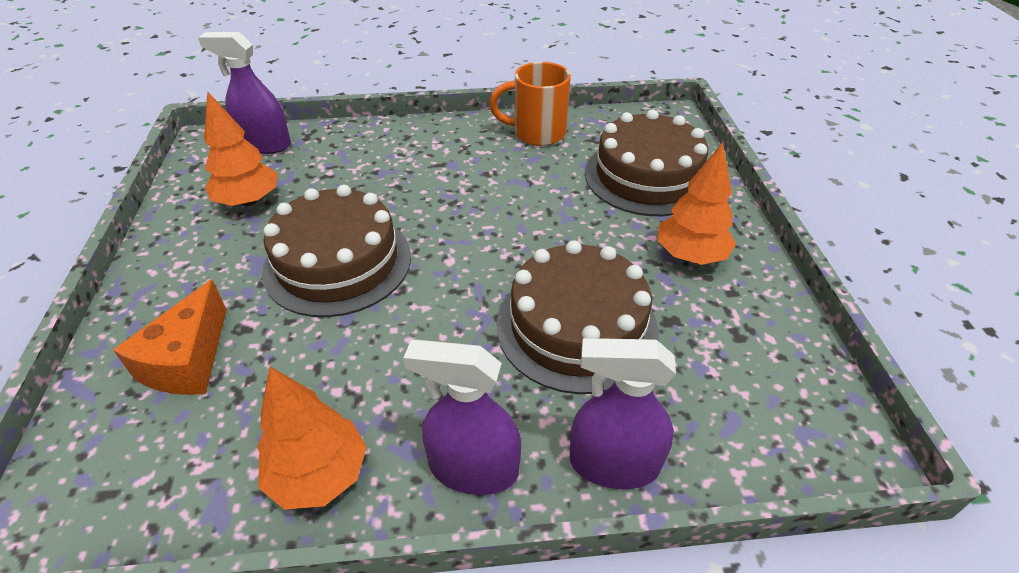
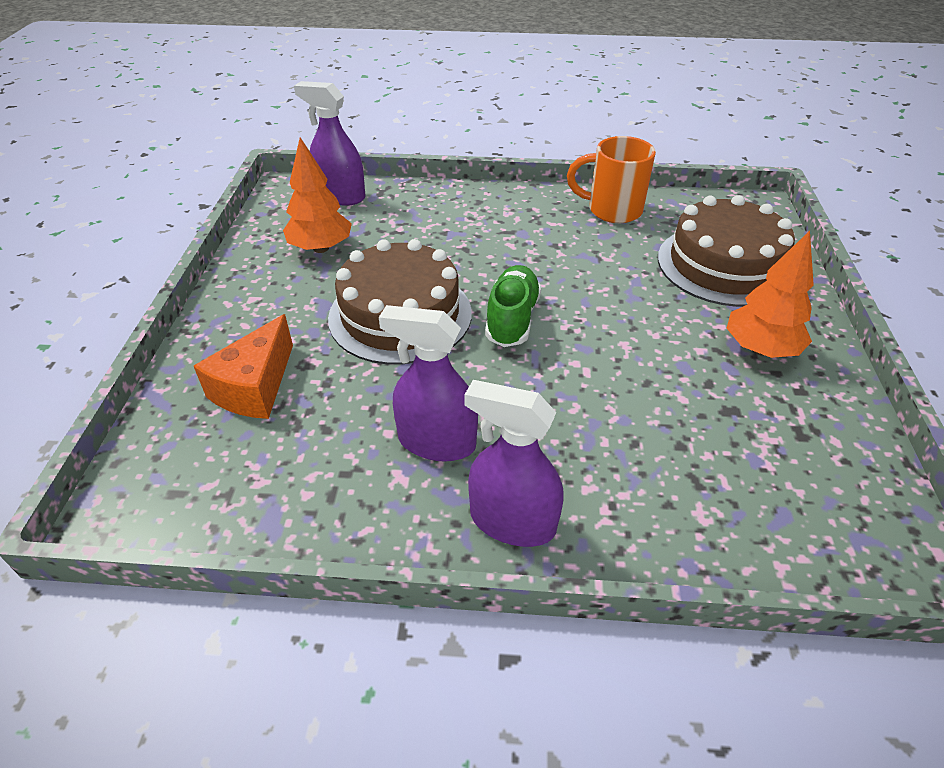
camera: 10 degrees right, 0 degrees up
orange tree [257,366,367,510] -> none
brown cake [497,240,659,394] -> none
purple spray bottle [570,338,676,489] -> purple spray bottle moved to [379,305,478,462]
none -> green shoe [485,265,541,347]

